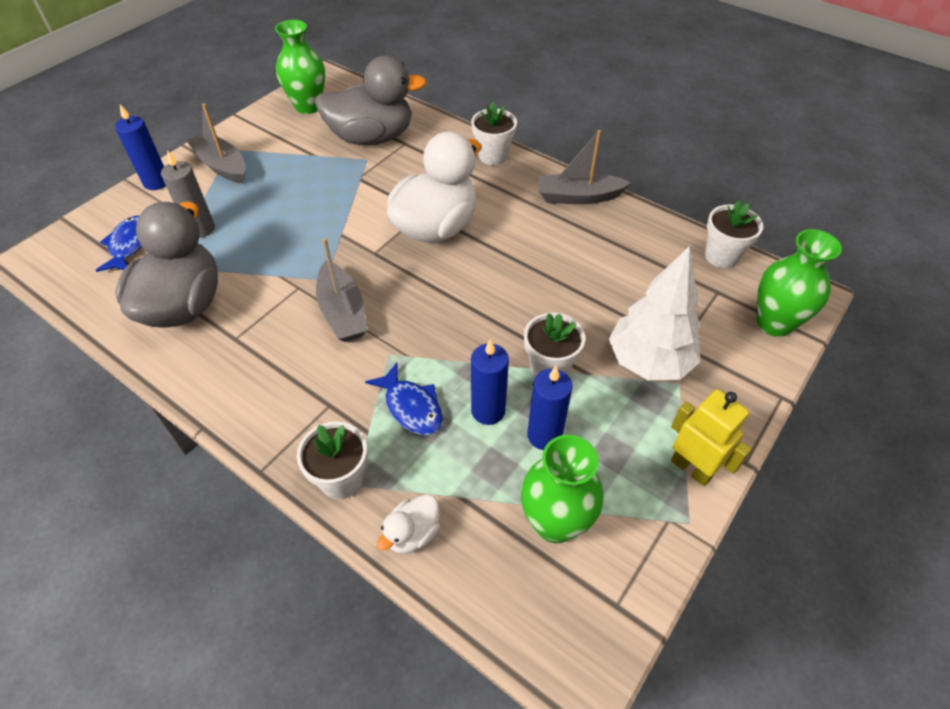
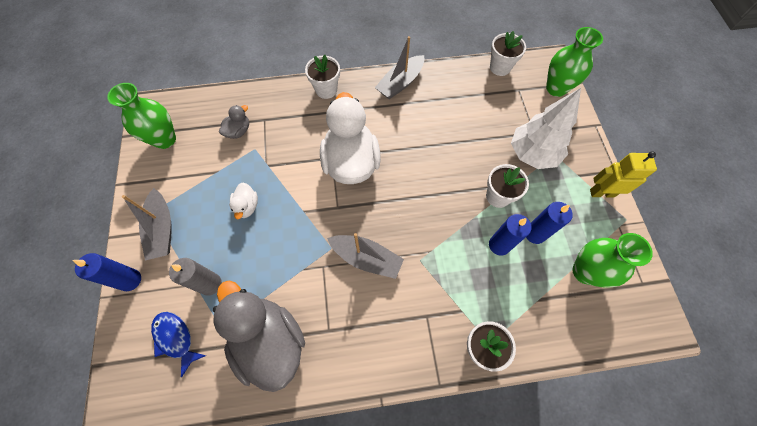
camera: 45 degrees left, 15 degrees up
grey boat [186,104,246,184] -> grey boat turned 105 degrees counterclockwise [122,188,172,260]
grey duck [315,56,427,145] -> grey duck [219,105,249,139], size x0.44
blue fish [365,362,443,435] -> none
white duck [377,495,440,554] -> white duck moved to [229,183,258,219]

